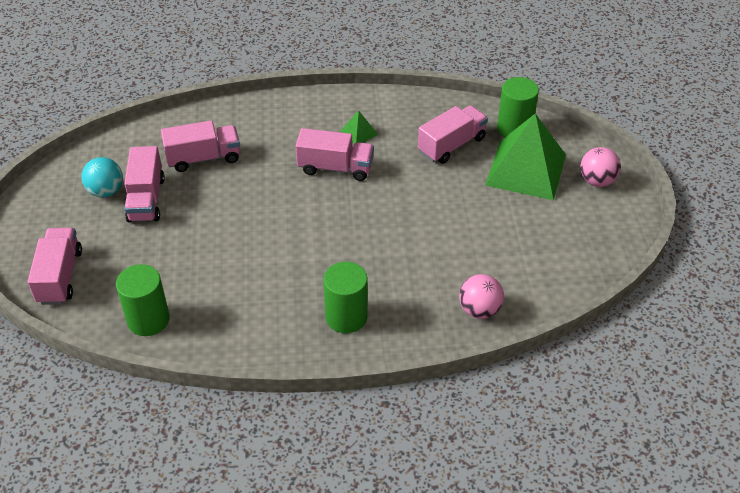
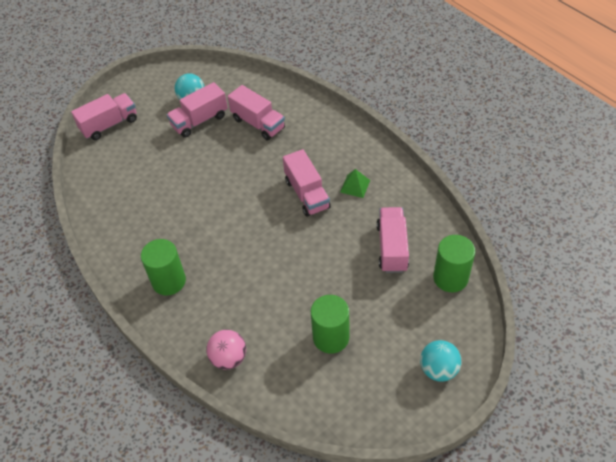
camera: 60 degrees right, 5 degrees up
green cylinder [116,264,170,336] -> green cylinder moved to [311,295,349,354]
pink truck [418,105,488,164] -> pink truck turned 105 degrees counterclockwise [377,207,409,273]
green pyramid [485,113,566,200] -> none
pink ball [580,147,621,187] -> turquoise ball [420,340,461,382]

